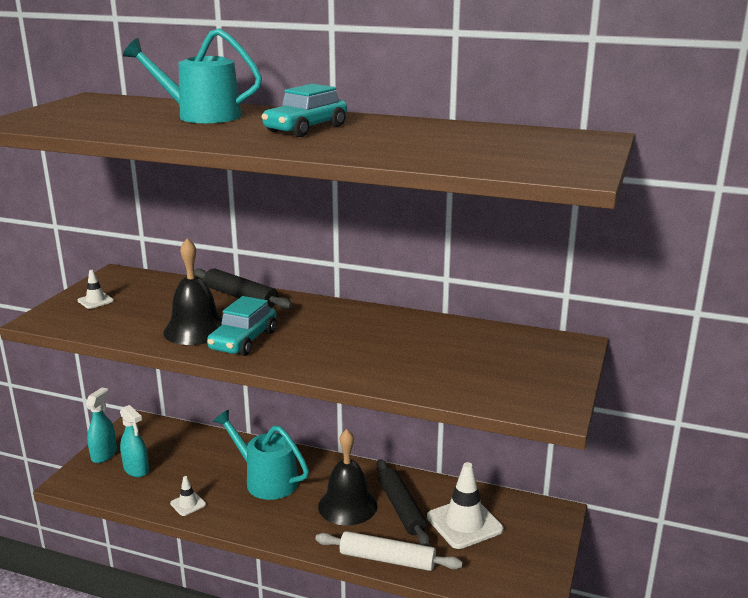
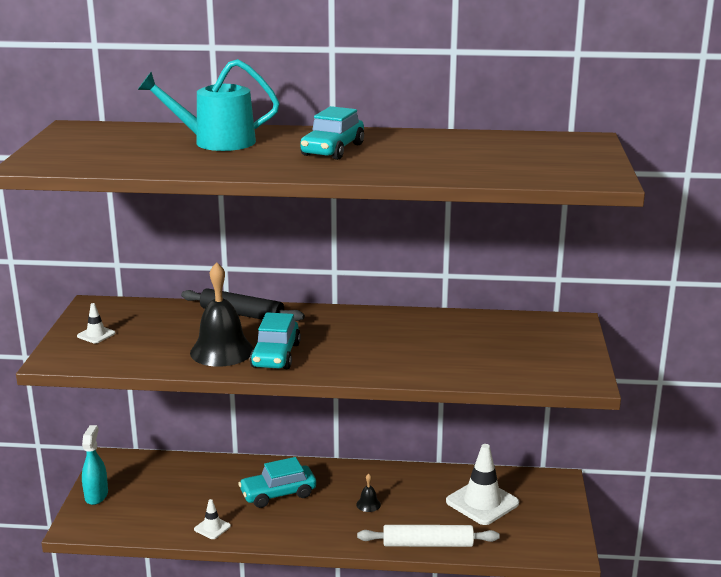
camera: 15 degrees left, 0 degrees up
turquoise spray bottle [120,405,149,477] -> none
turquoise watering can [213,410,309,500] -> turquoise car [238,457,316,508]
black bell [318,429,377,526] -> black bell [356,474,381,512], size x0.42
black rolling pin [377,459,430,546] -> none

